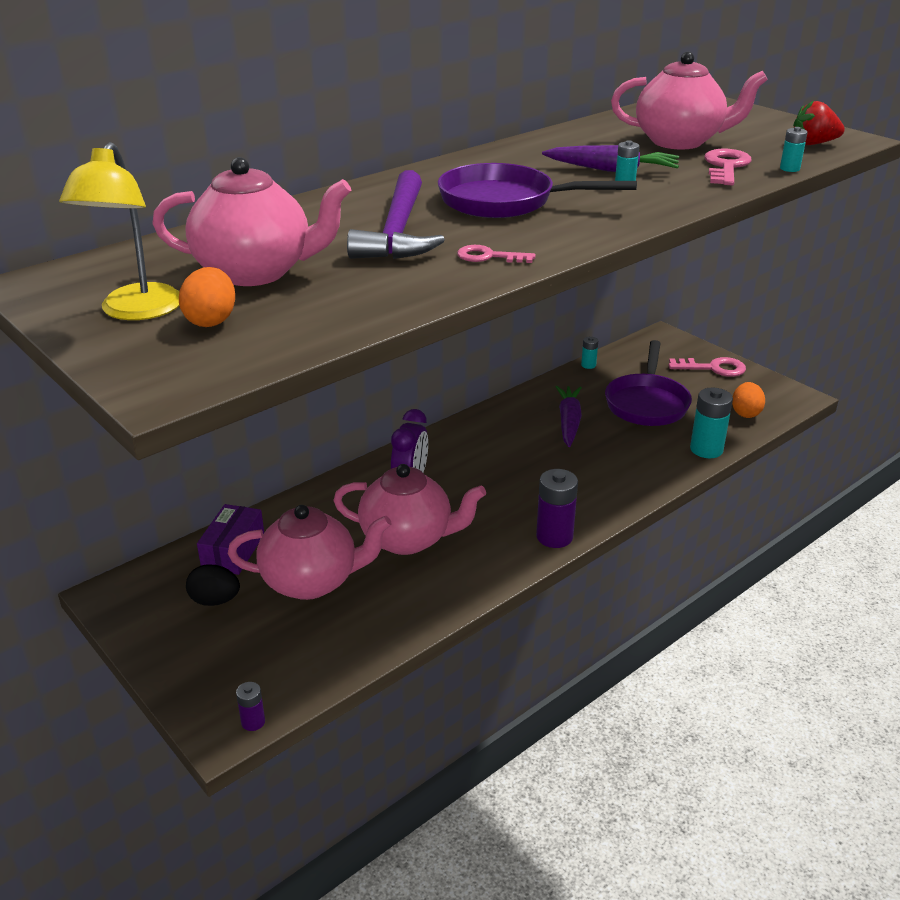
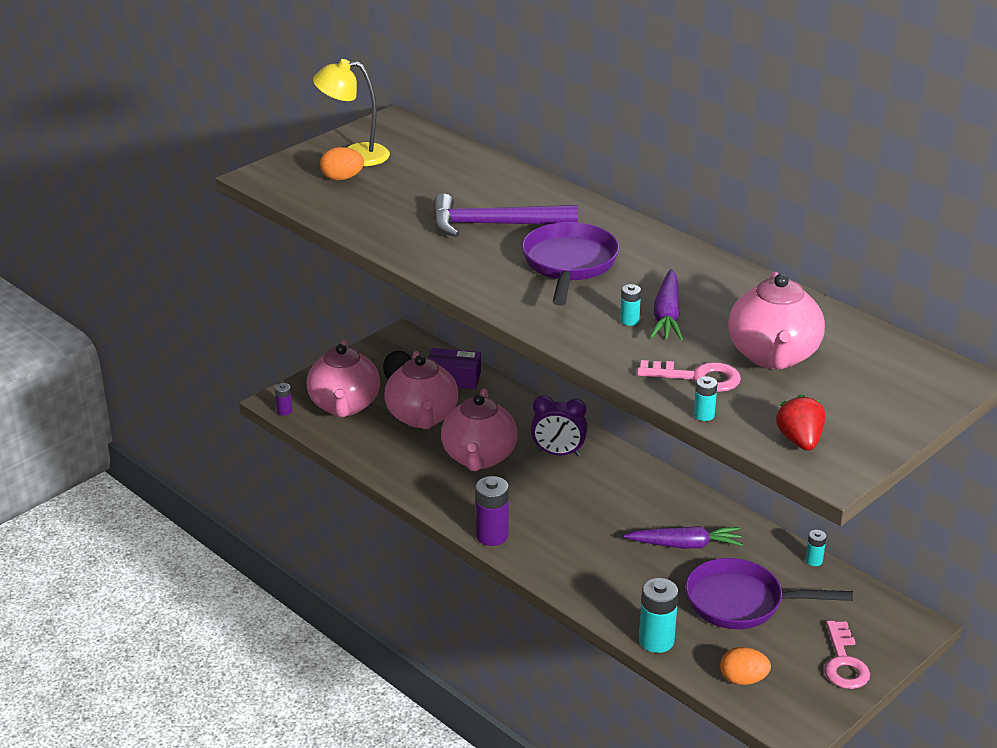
camera: 85 degrees right, 0 degrees up
pink teapot [152,157,351,286] -> pink teapot moved to [307,340,380,417]
pink key [457,245,535,263] -> none

